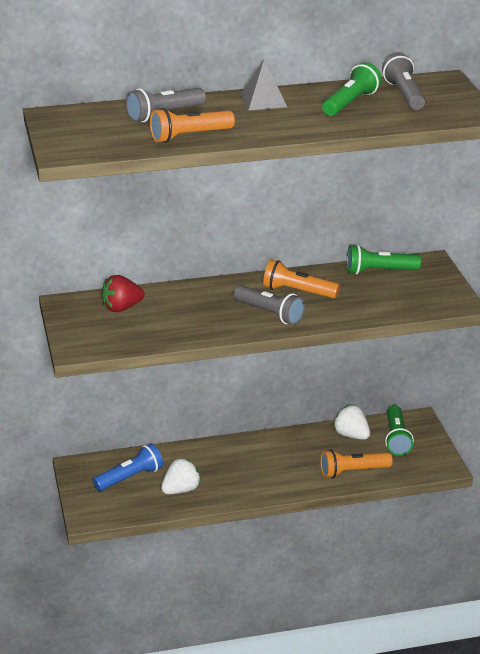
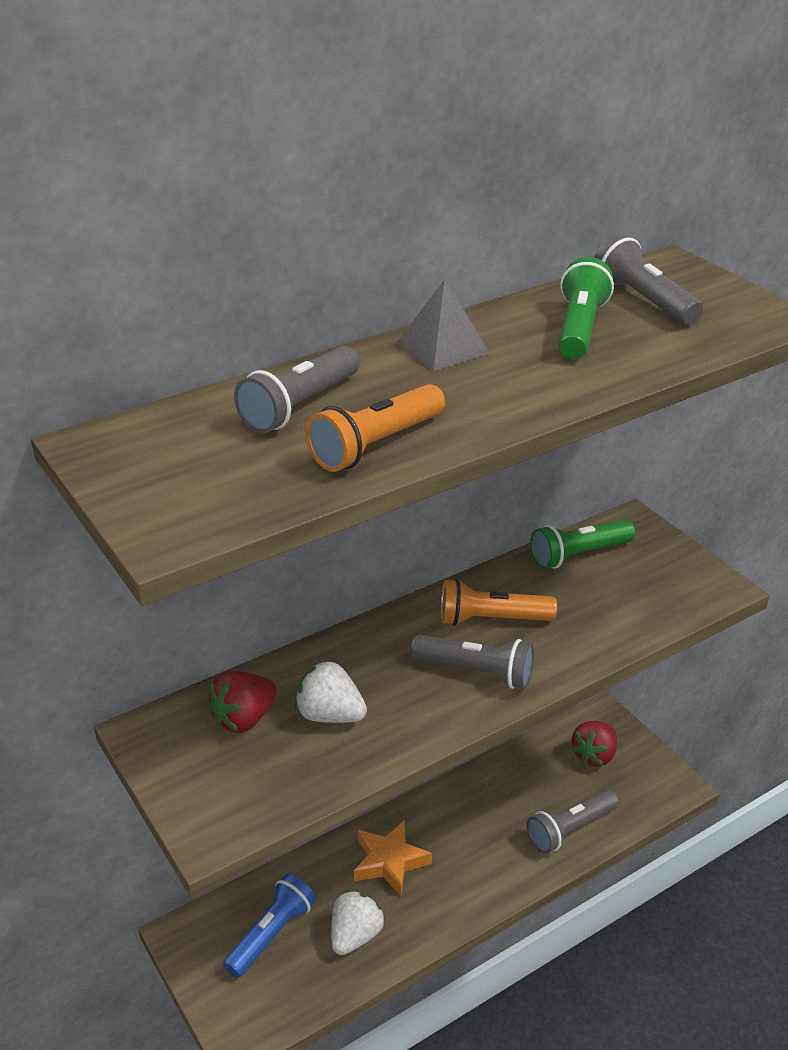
camera: 20 degrees left, 5 degrees up
orange flashlight [320,449,393,478] -> grey flashlight [526,789,619,854]
white strawberry [333,405,370,440] -> white strawberry moved to [295,660,367,723]
green flashlight [385,405,414,456] -> red strawberry [571,721,617,767]
none -> orange star [354,820,432,896]

